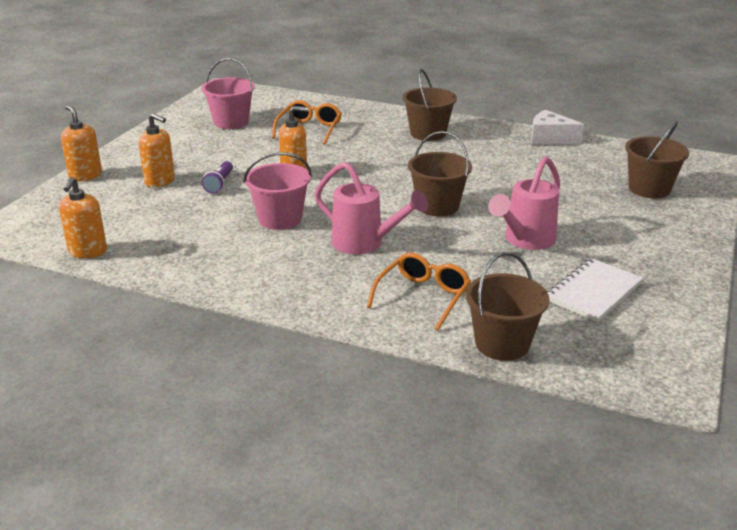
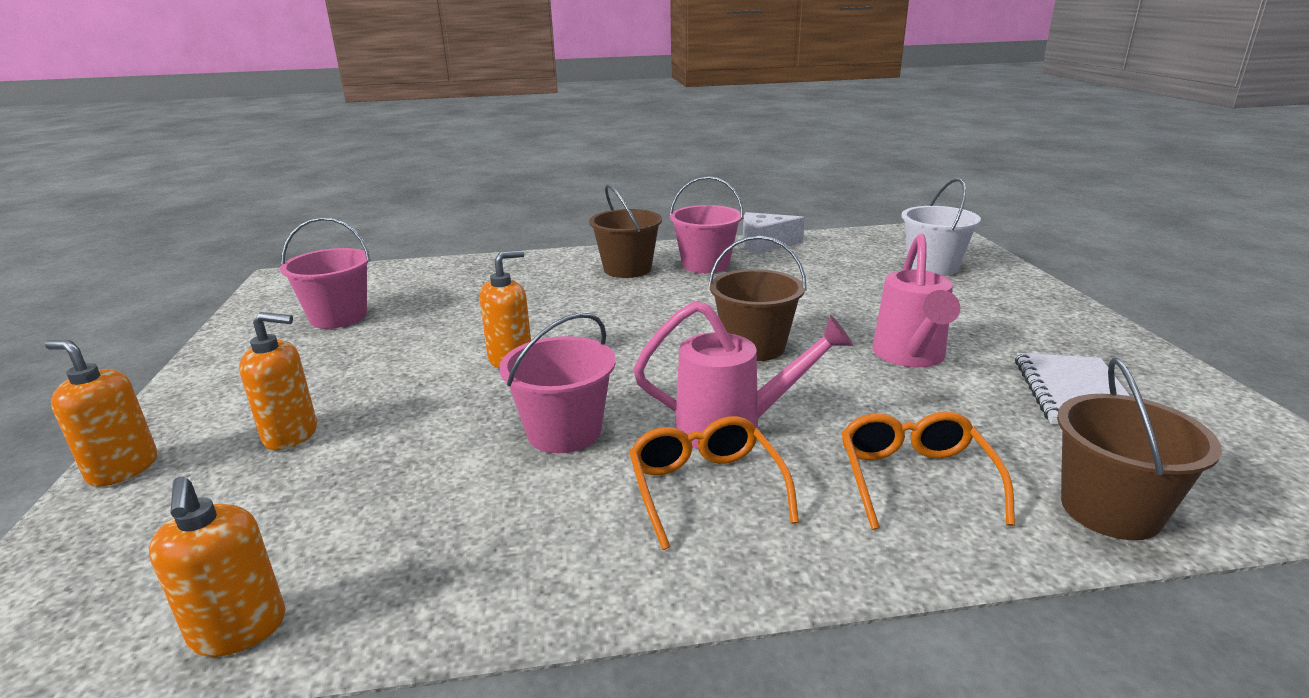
camera: 30 degrees left, 5 degrees down
purple flashlight [202,161,233,194] -> none
orange glasses [272,100,342,145] -> orange glasses moved to [629,416,799,550]
brown bucket [625,121,689,198] -> white bucket [901,178,981,276]
none -> pink bucket [669,176,744,273]

